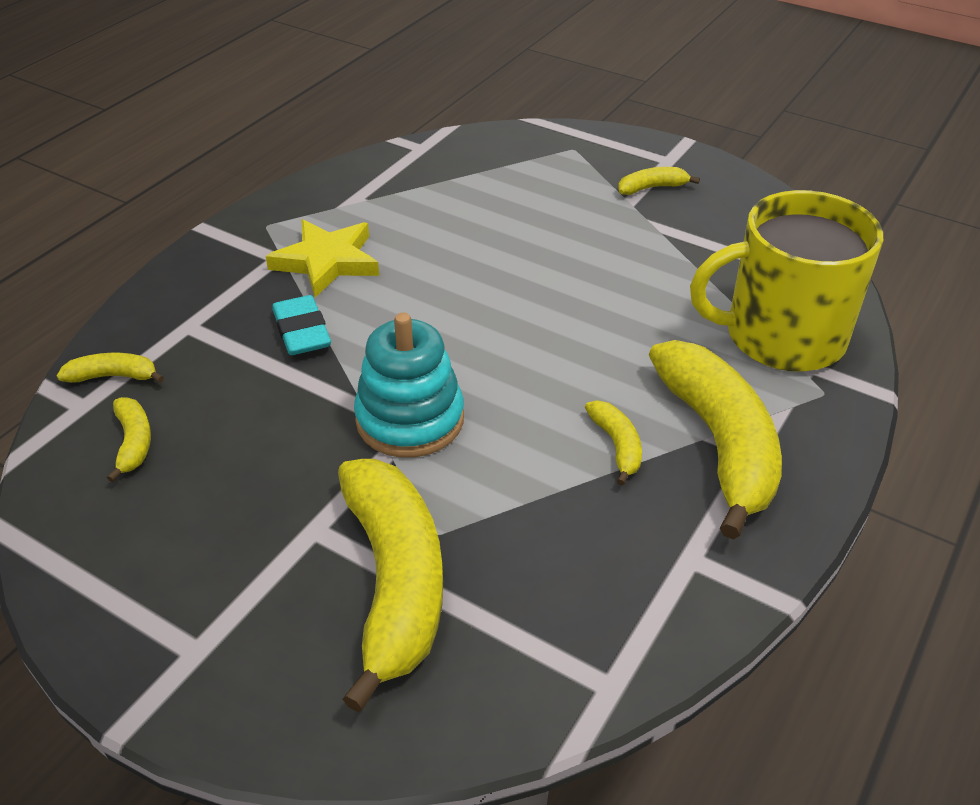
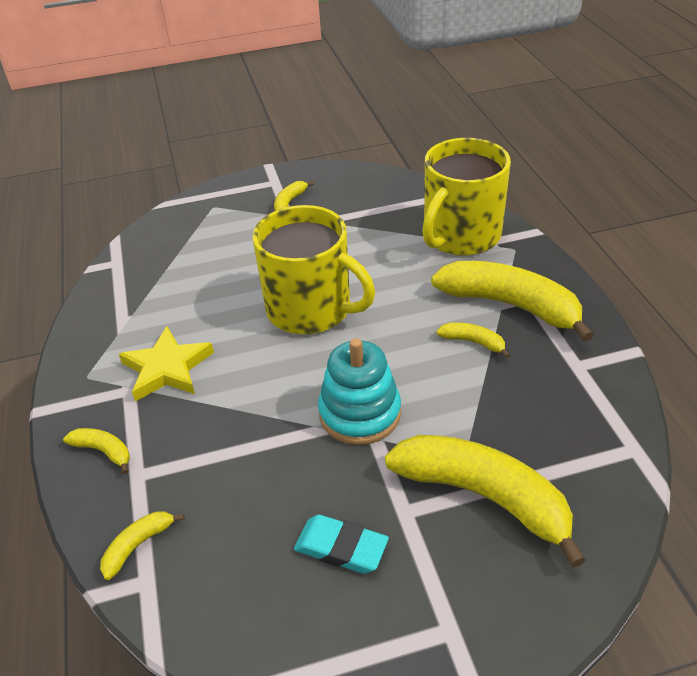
camera: 45 degrees left, 0 degrees up
yellow banana [107,397,151,482] -> yellow banana moved to [63,428,130,474]
turquoise eraser [272,295,331,355] -> turquoise eraser moved to [294,515,389,574]
none -> yellow mug [253,205,375,335]

